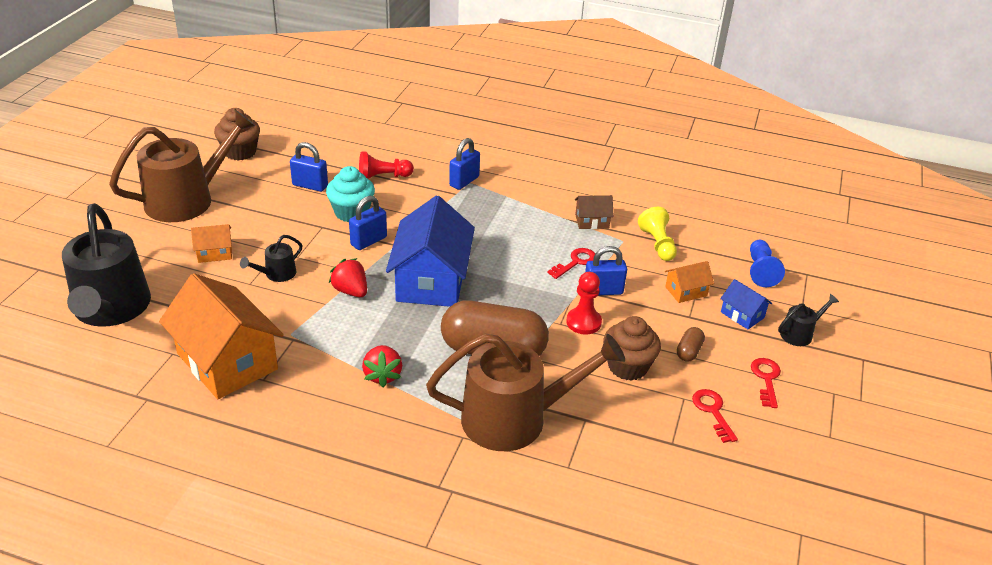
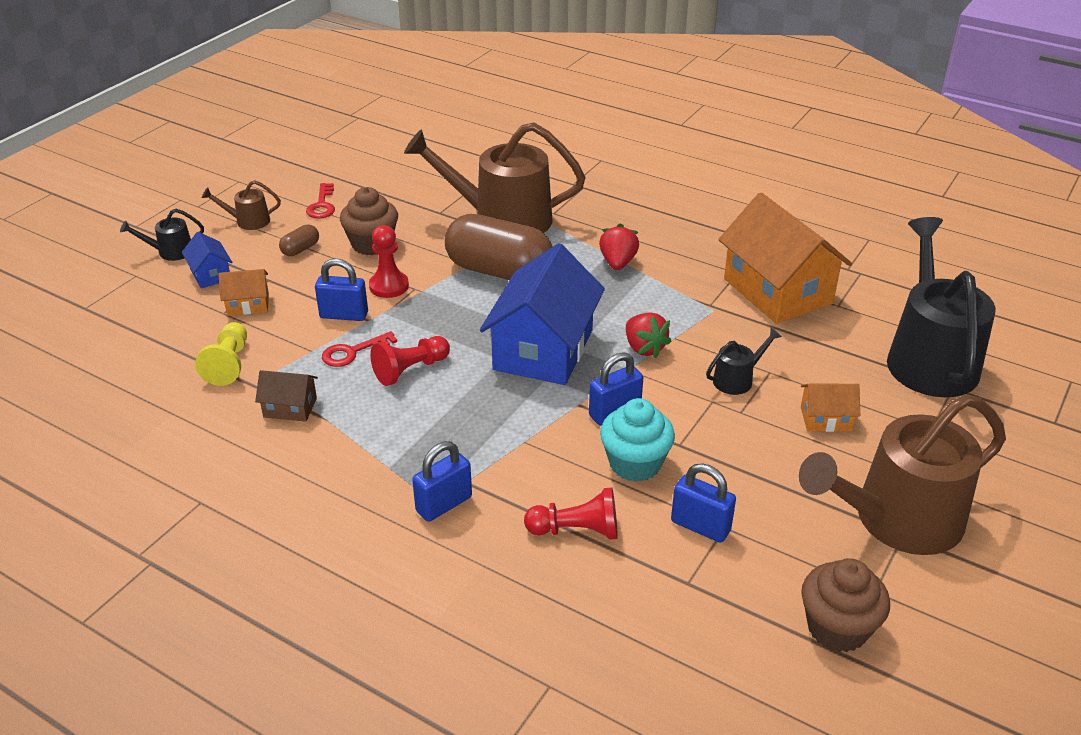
camera: 165 degrees left, 0 degrees up
blue pawn [750,240,785,287] -> none
red key [751,358,781,408] -> brown watering can [202,180,281,230]
none -> red pawn [370,336,450,386]

